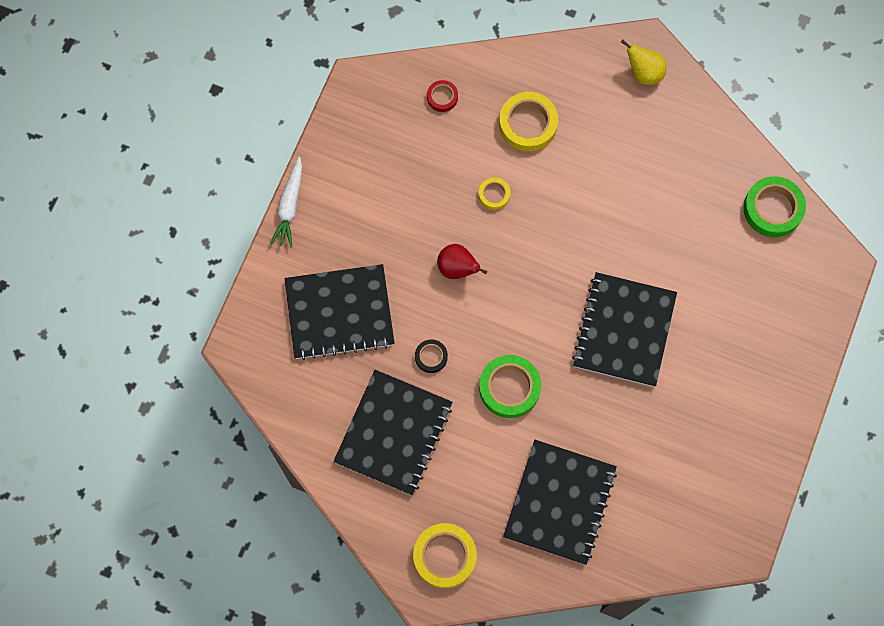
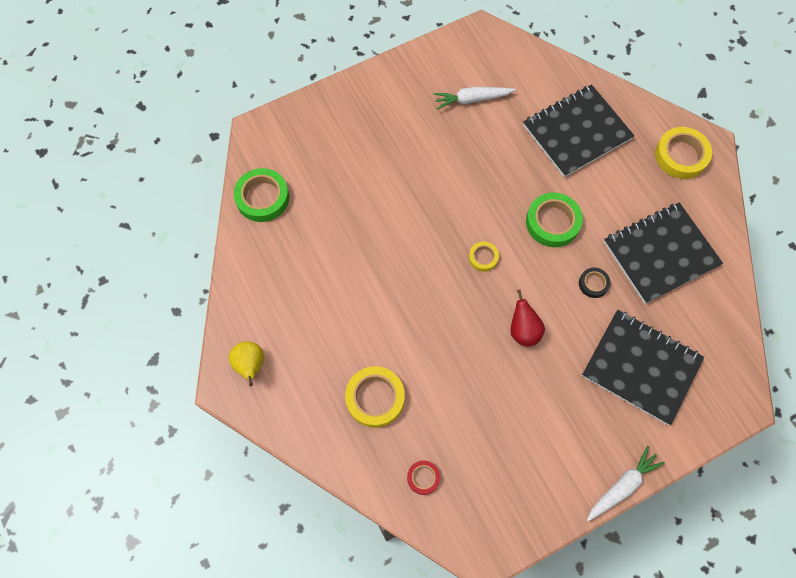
camera: 140 degrees left, 5 degrees down
yellow tape [479,177,510,210] -> yellow tape moved to [469,242,499,272]
black notebook [572,272,677,387] -> none
none -> white carrot [433,87,516,110]

